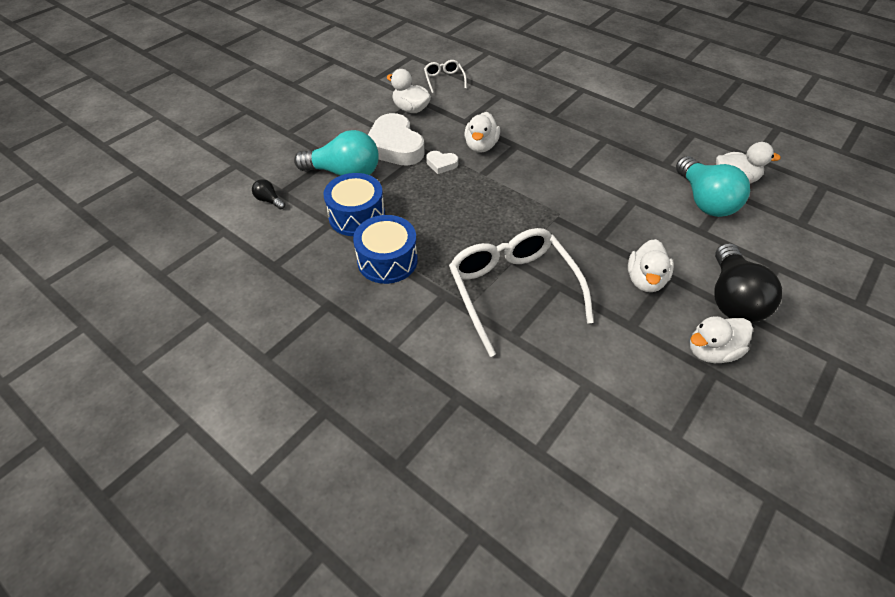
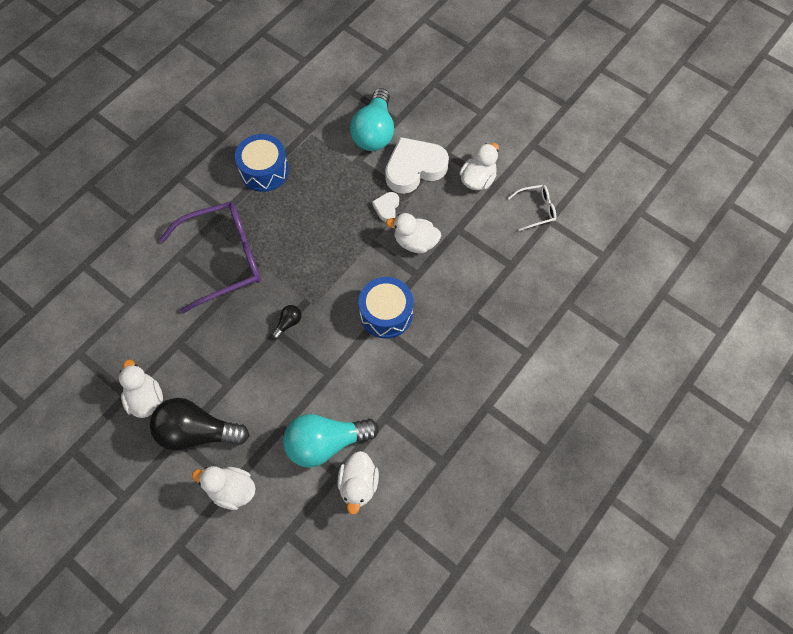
camera: 90 degrees right, 15 degrees up
black light bulb [252,179,285,209] -> black light bulb moved to [272,305,302,339]
blue drum [323,173,385,236] -> blue drum moved to [359,277,413,339]
white glasses [449,228,594,357] -> purple glasses [159,202,261,313]
white duck [628,239,674,292] -> white duck moved to [192,466,256,510]

